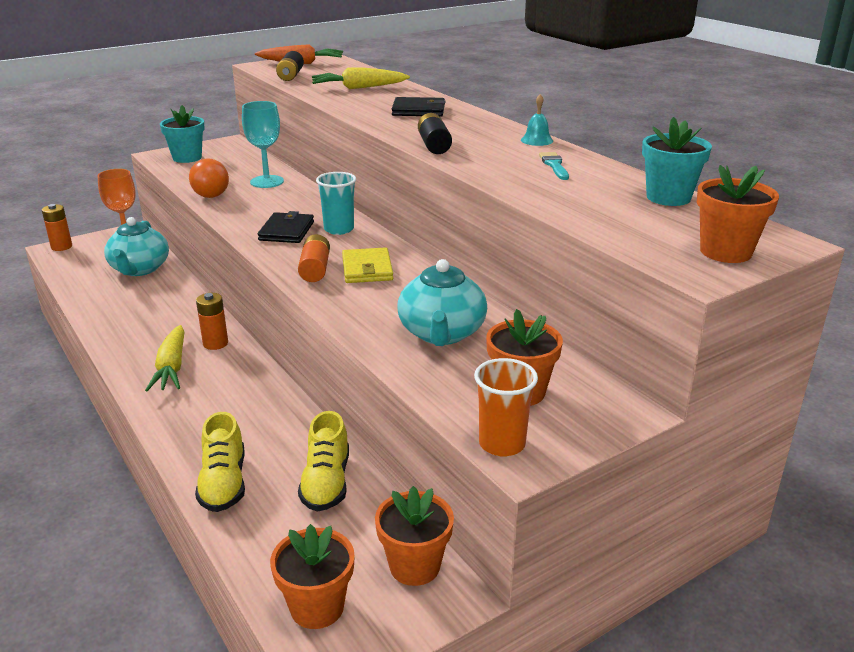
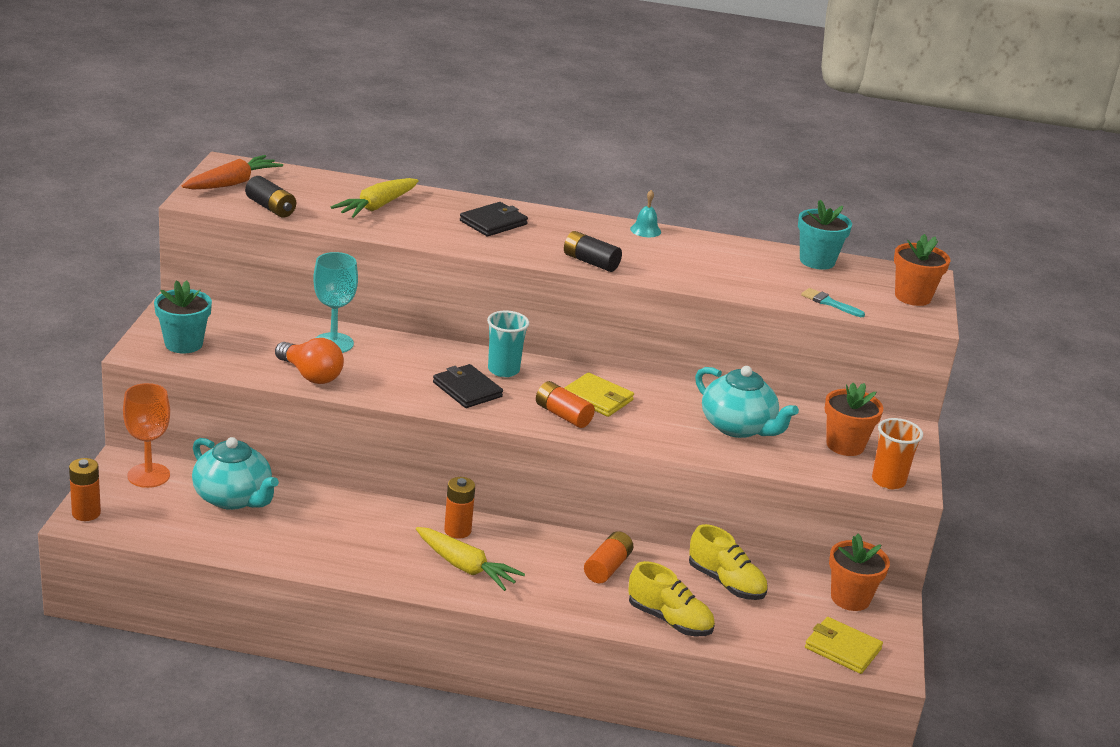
camera: 50 degrees left, 0 degrees up
orange flower pot [270,524,355,629] -> yellow wallet [805,617,883,674]
turquoise brush [539,152,569,180] -> turquoise brush moved to [801,288,865,317]
none -> orange battery [584,531,633,583]

